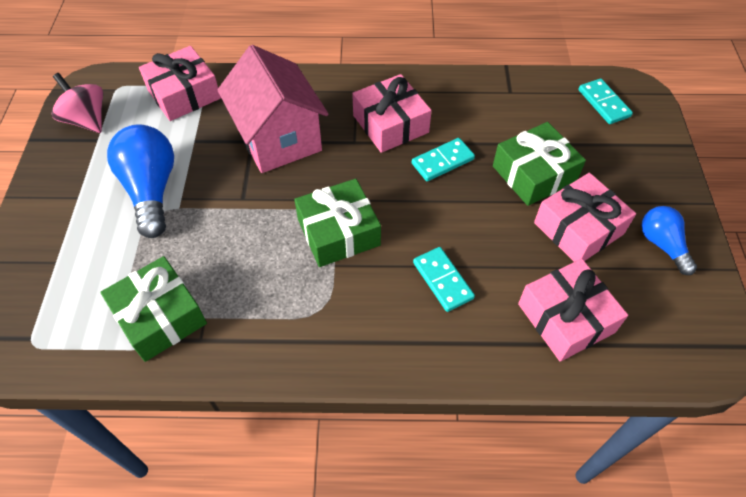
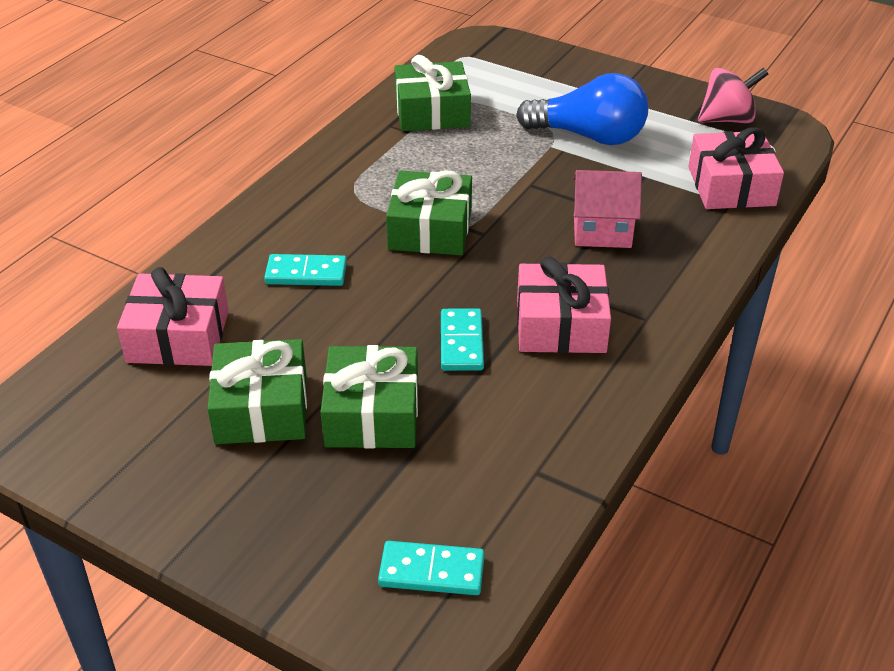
camera: 120 degrees right, 15 degrees down
pink house [217,45,328,173] -> pink house [573,170,642,248], size x0.61
pink gift [534,173,636,262] -> green gift [208,339,307,444]
blue light bulb [641,206,697,275] -> none

